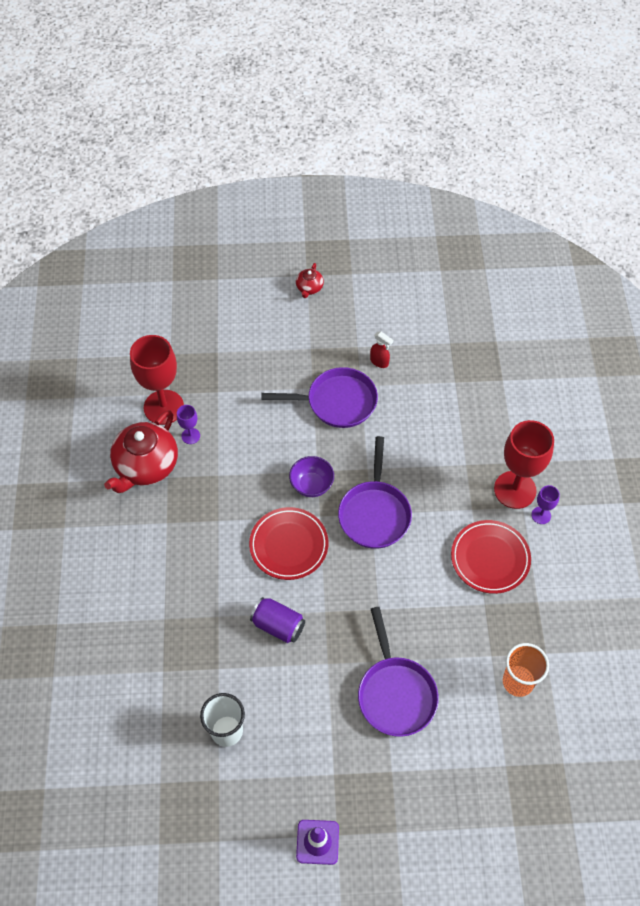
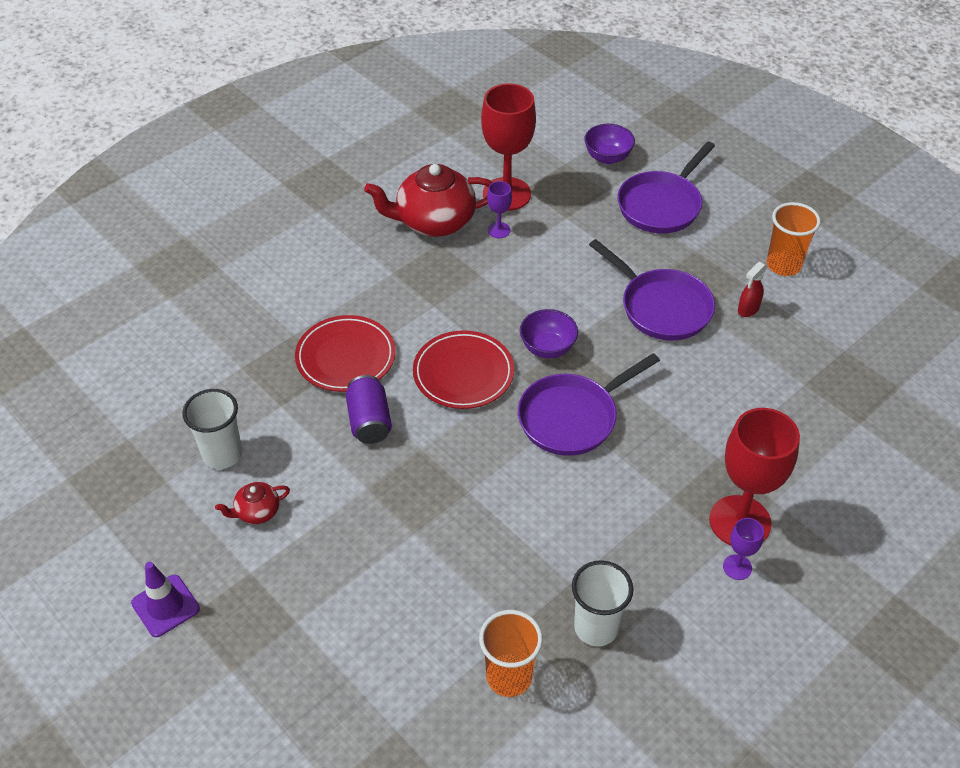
camera: 50 degrees right, 10 degrees down
red teapot [296,263,324,298] -> red teapot moved to [215,482,290,524]
purple pan [358,607,439,737] -> purple pan moved to [617,141,715,234]
red spray bottle [370,331,393,368] -> red spray bottle turned 45 degrees clockwise [738,262,767,317]
red plate [451,520,531,594] -> red plate moved to [295,315,396,392]
none -> white cup [572,560,634,646]
none -> purple bowl [584,124,635,164]
none -> orange cup [766,202,821,276]

